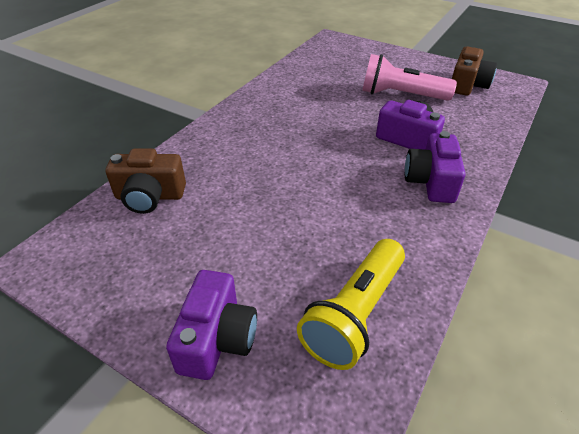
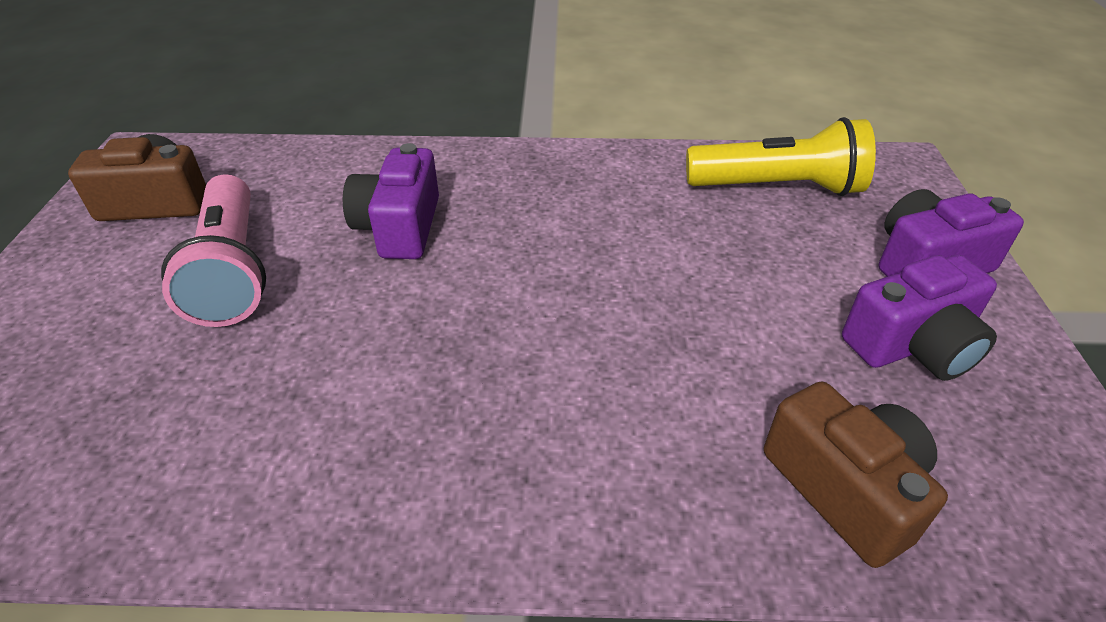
camera: 120 degrees left, 0 degrees up
purple camera [405,131,466,203] -> purple camera moved to [842,255,997,381]

